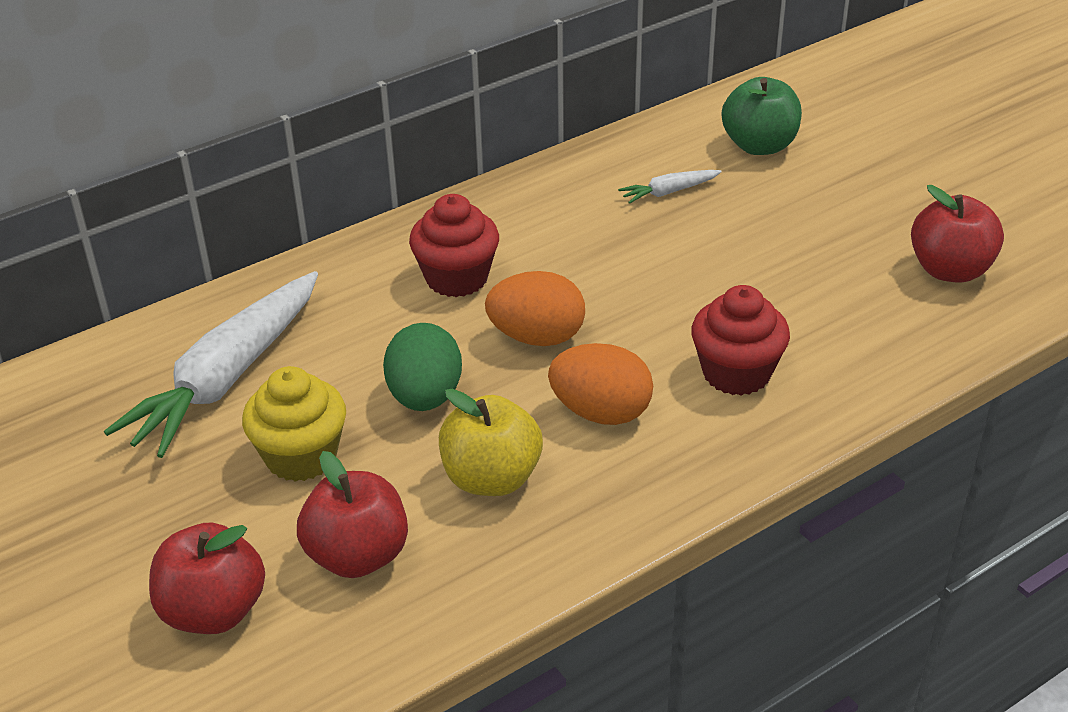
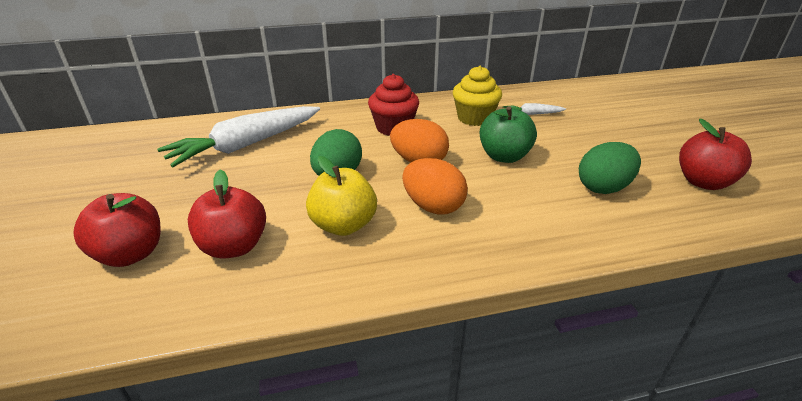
camera: 20 degrees right, 5 degrees down
yellow cupcake [242,366,346,482] -> yellow cupcake moved to [452,66,502,126]
red cupcake [691,285,790,396] -> none
green apple [722,77,802,155] -> green apple moved to [480,106,537,163]
none -> green egg [579,142,641,194]

